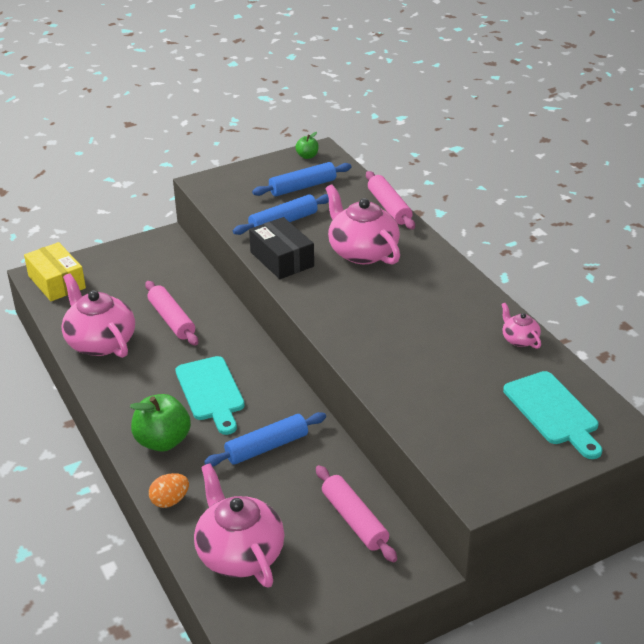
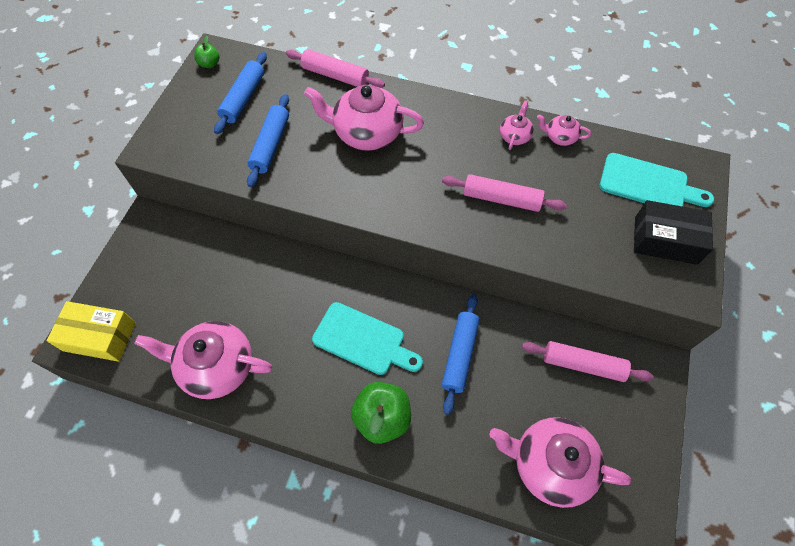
camera: 45 degrees left, 25 degrees up
pink rolling pin [145,281,198,346] -> pink rolling pin moved to [442,174,567,212]
orange egg [149,473,189,508] -> none
black box [249,217,314,279] -> black box moved to [634,200,713,265]
none -> pink teapot [500,101,534,150]

